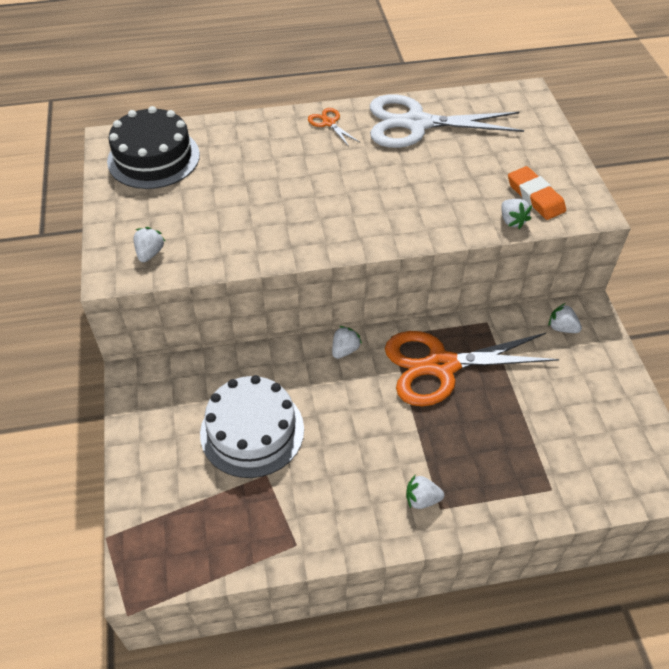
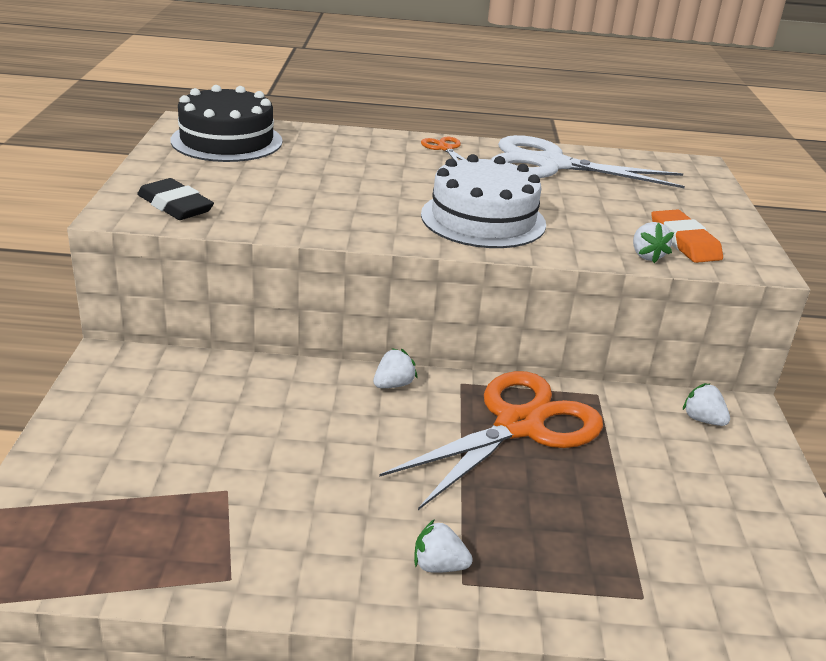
camera: 10 degrees right, 20 degrees down
white strawberry [133,227,165,262] -> black eraser [137,178,214,220]
white cake [200,375,304,478] -> white cake moved to [421,154,546,248]
orange scissors [385,331,559,407] -> orange scissors turned 135 degrees clockwise [379,371,603,510]

